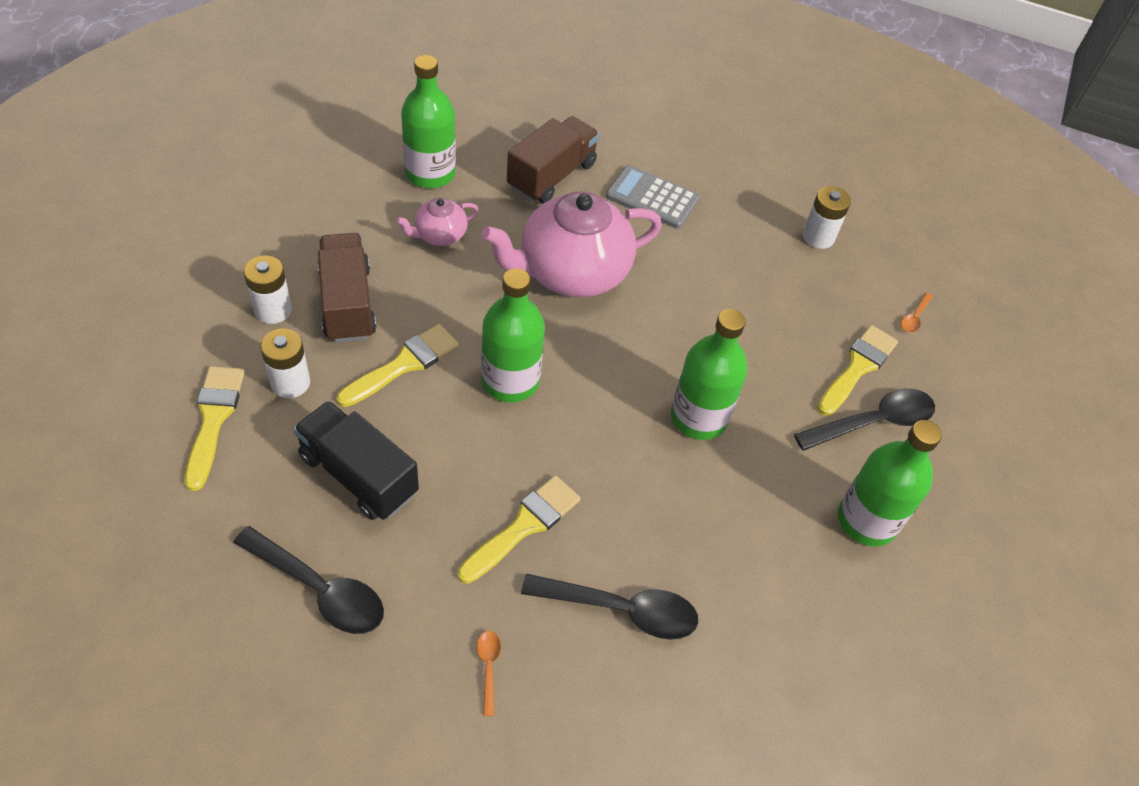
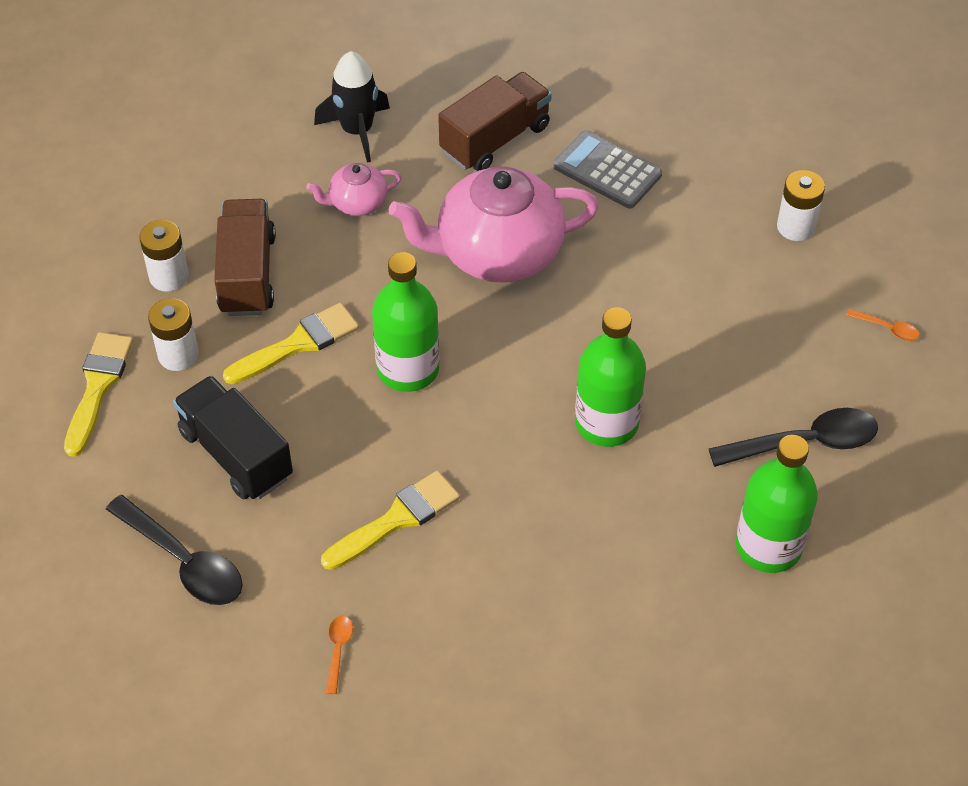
camera: 15 degrees right, 0 degrees up
green bottle [401,55,456,188] -> black rocket [314,51,390,163]
black spoon [521,574,698,640] -> none
yellow brush [817,325,898,416] -> none
orange spoon [901,293,933,333] -> orange spoon turned 105 degrees counterclockwise [846,309,919,341]

